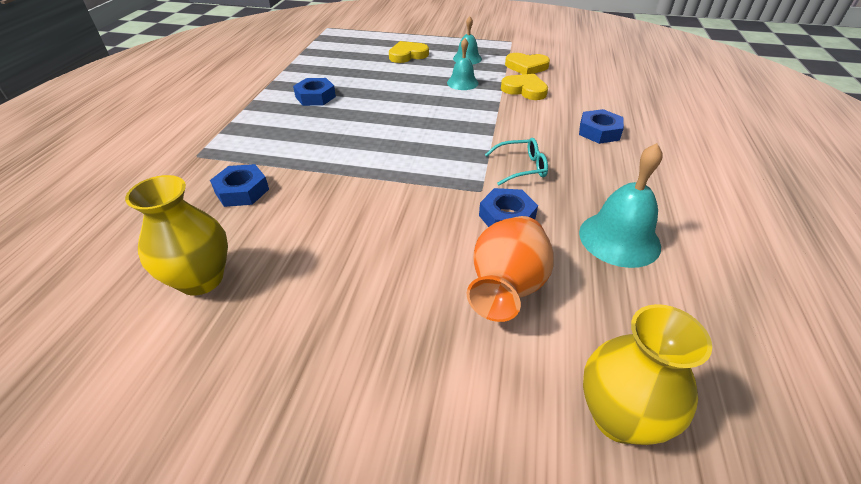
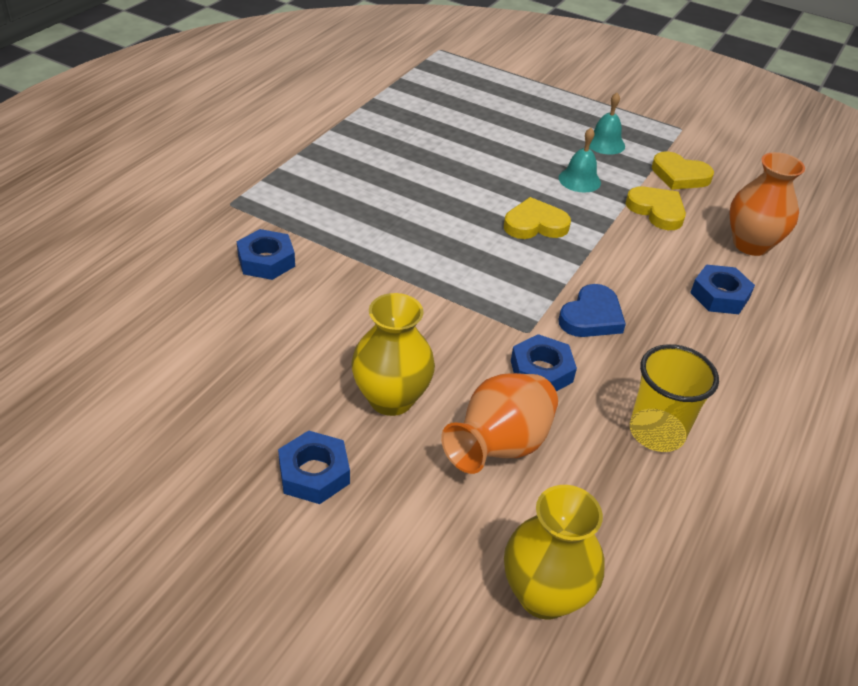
camera: 15 degrees right, 0 degrees up
yellow vase [125,175,228,296] -> yellow vase moved to [351,293,435,416]
blue nut [293,78,336,106] -> blue nut moved to [278,430,350,504]
yellow heart [389,41,429,63] -> yellow heart moved to [504,197,571,239]
turquoise glasses [485,138,548,185] -> blue heart [559,284,626,337]
turquoise bell [579,143,663,268] -> yellow cup [630,344,719,452]
none -> orange vase [730,152,805,256]

